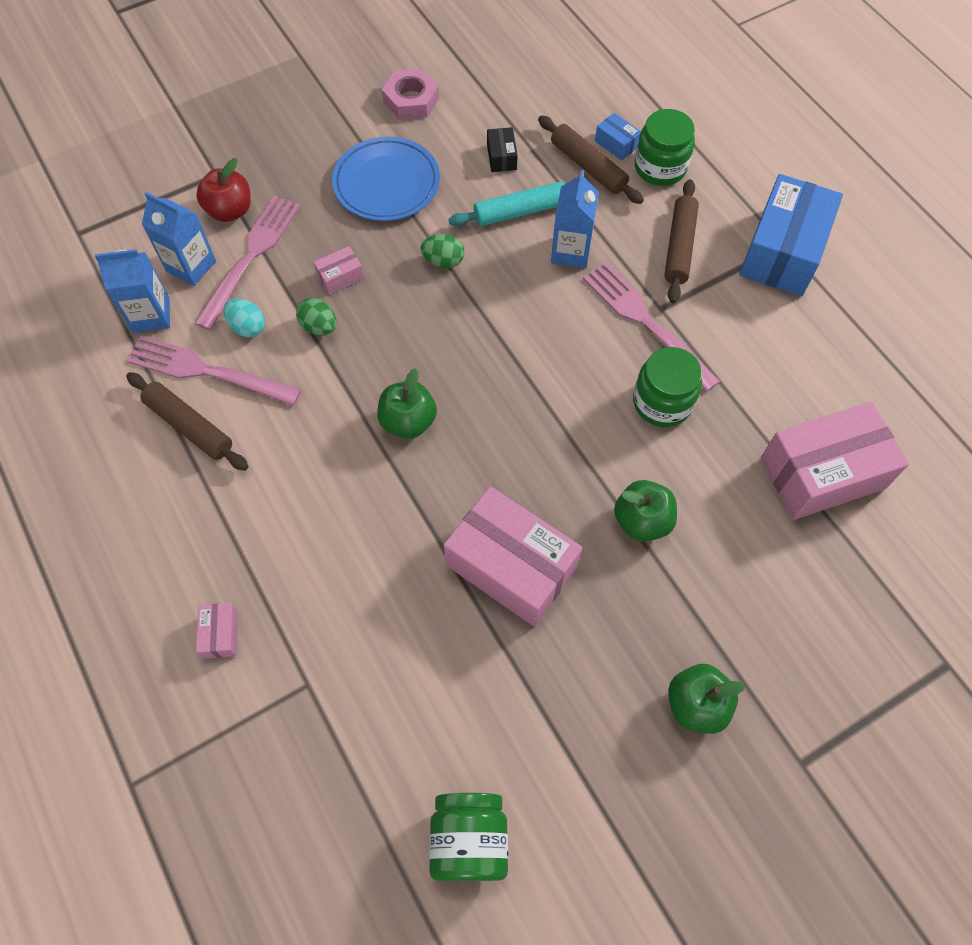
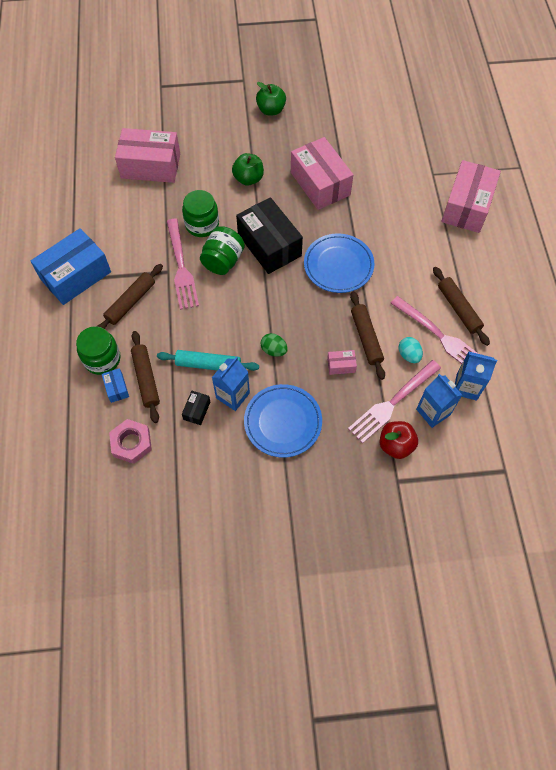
camera: 155 degrees left, 0 degrees up
pink box [196,603,238,659] -> pink box [441,160,501,233], size x2.37
green egg [296,298,336,336] -> brown rolling pin [350,291,385,380]
green apple [377,368,437,439] -> blue plate [304,233,375,293]
pink nut [382,69,439,120] -> pink nut moved to [109,419,152,464]
green jar [429,793,508,881] -> green jar moved to [200,226,245,275]
blue carton [551,170,599,268] -> blue carton moved to [212,357,250,411]
none -> black box [236,197,303,274]

